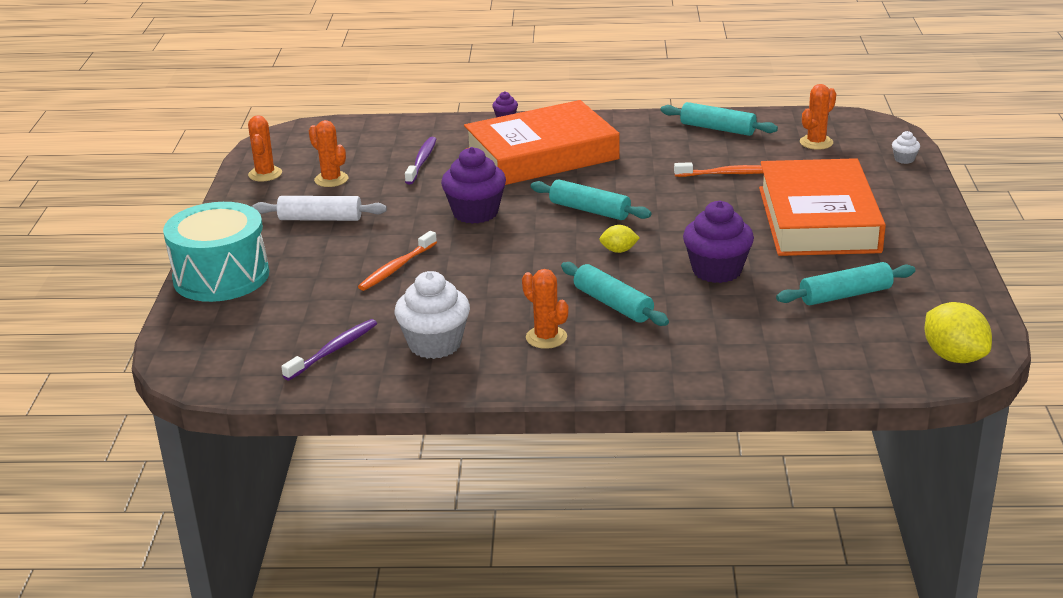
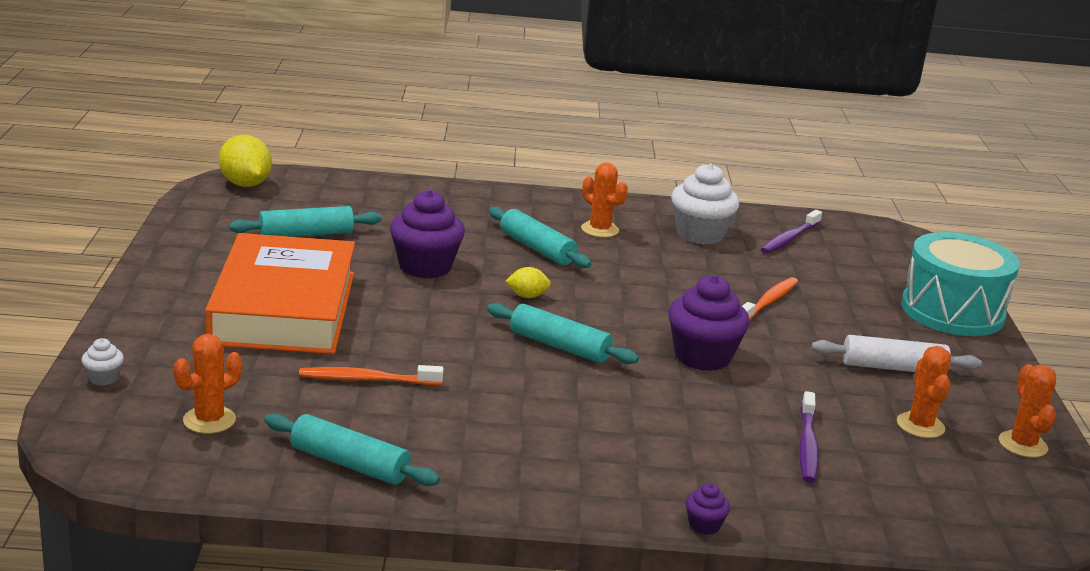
camera: 175 degrees right, 5 degrees down
orange cactus [309,120,348,187] -> orange cactus turned 45 degrees clockwise [897,346,951,438]
orange book [464,100,619,185] -> none

